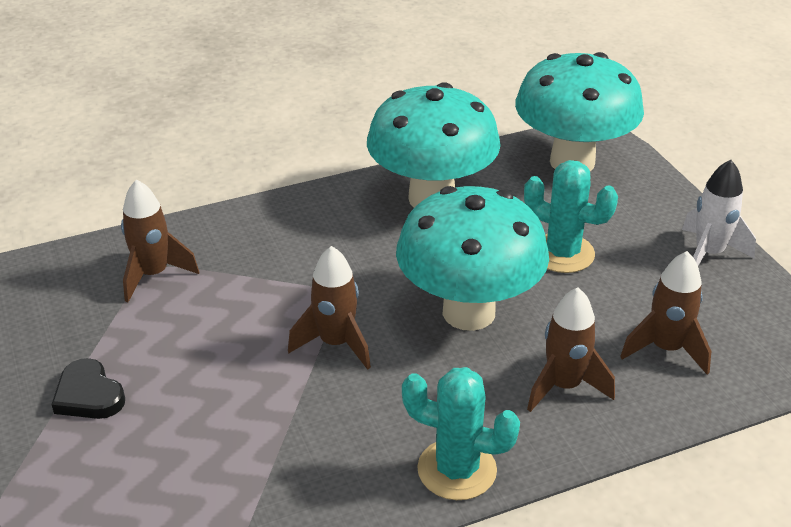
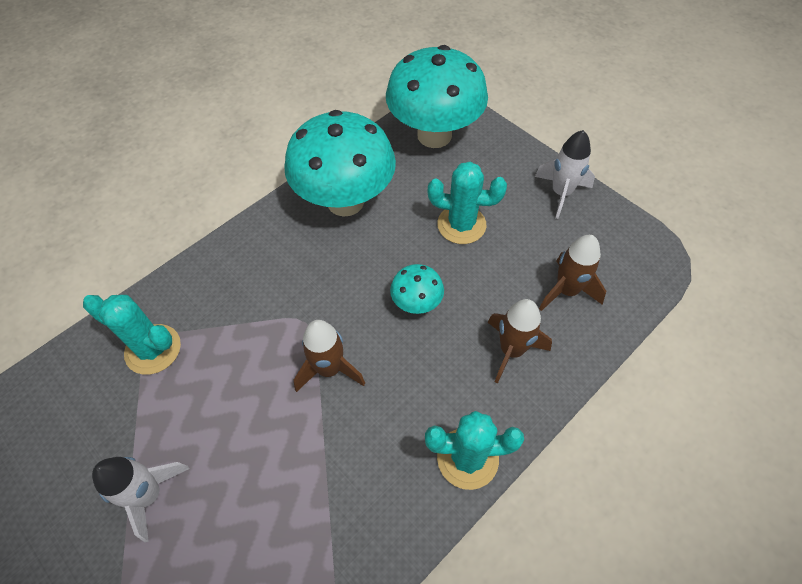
camera: 20 degrees left, 20 degrees up
black heart [51,358,125,419] -> white rocket [92,457,190,542]
brown rocket [121,179,199,302] -> turquoise cactus [83,295,181,375]
turquoise mushroom [396,186,549,331] -> turquoise mushroom [390,264,444,314], size x0.45

